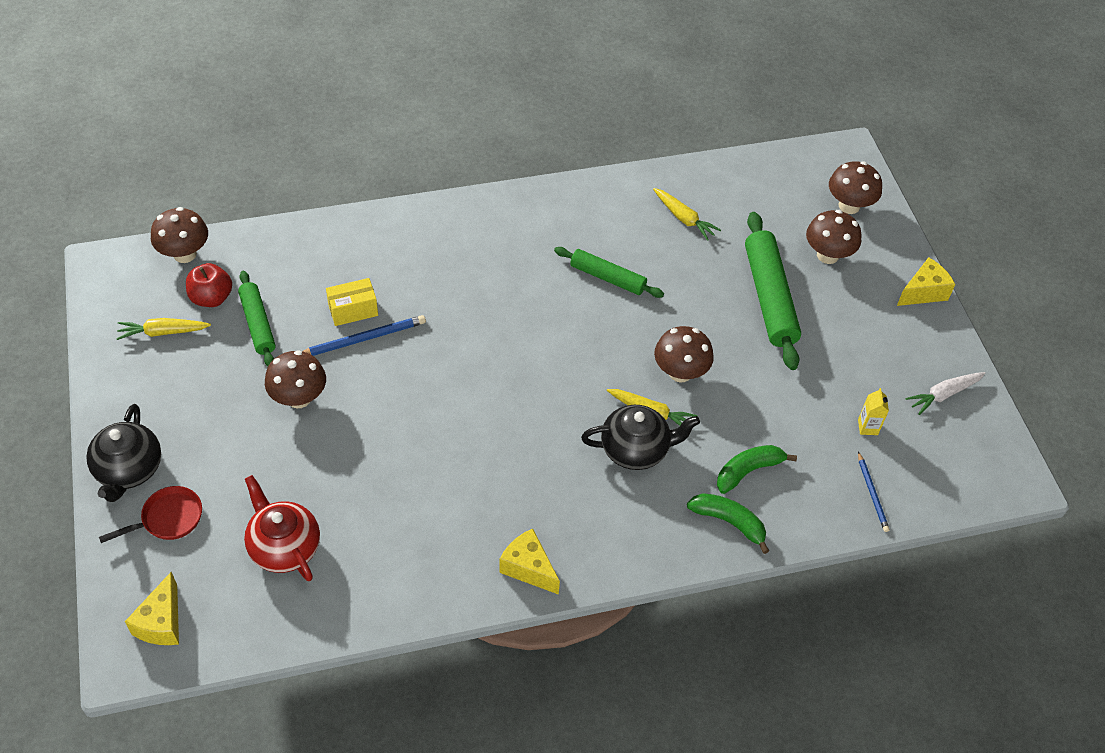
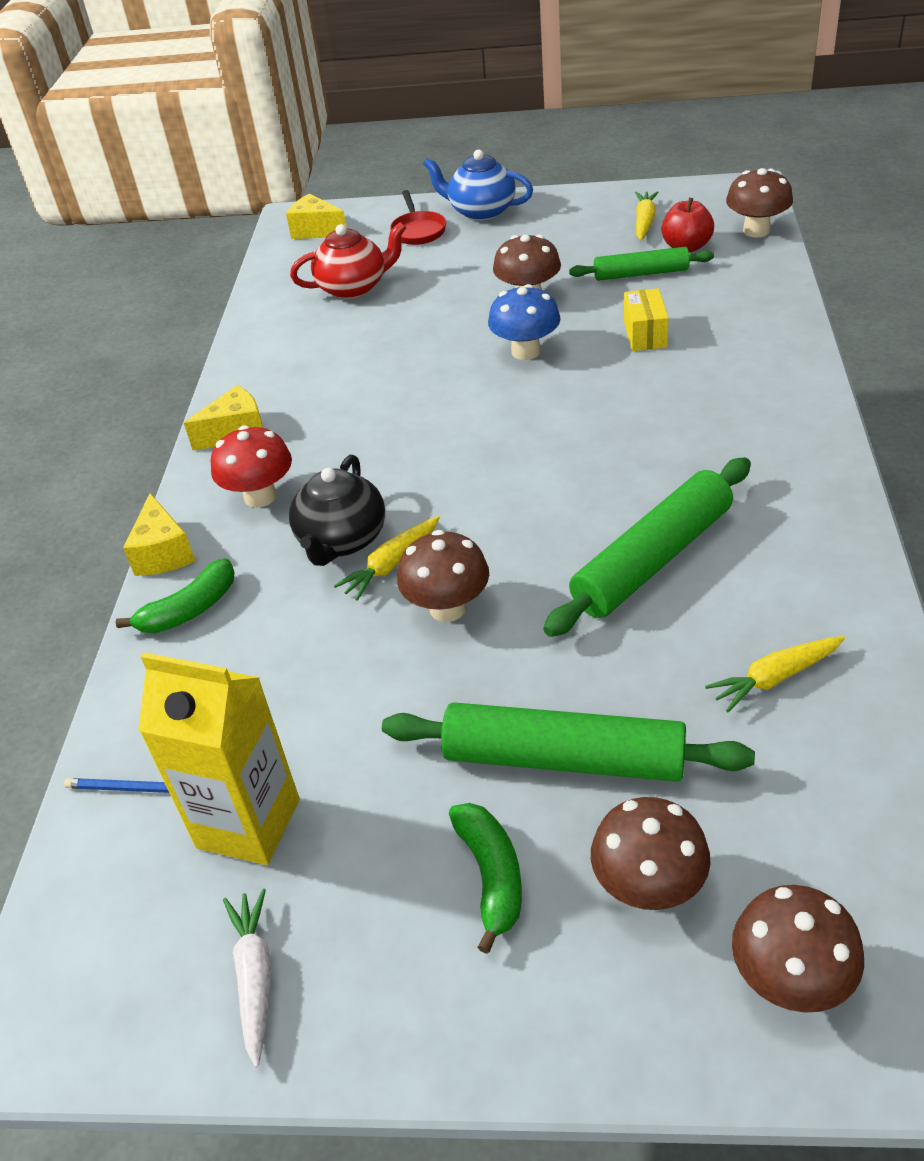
camera: 115 degrees right, 10 degrees down
black teapot [86,404,161,502] -> blue teapot [423,150,533,221]
blue pencil [302,315,426,356] -> none
green rolling pin [554,247,664,298] -> green rolling pin [543,457,751,637], size x1.63
green banana [717,445,797,494] -> green banana moved to [449,803,522,954]
yellow carton [858,388,889,435] -> yellow carton [138,652,300,865], size x2.49
yellow cheese [897,257,956,306] -> yellow cheese moved to [123,493,195,576]
none -> red mushroom [211,425,292,508]
none -> blue mushroom [488,284,561,360]

